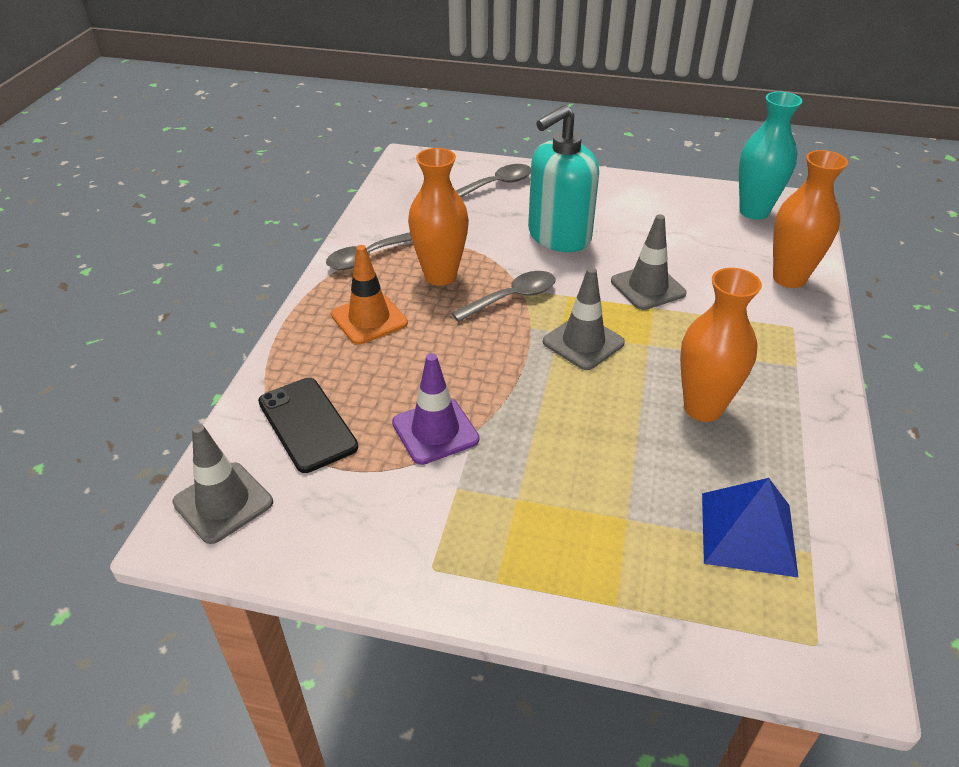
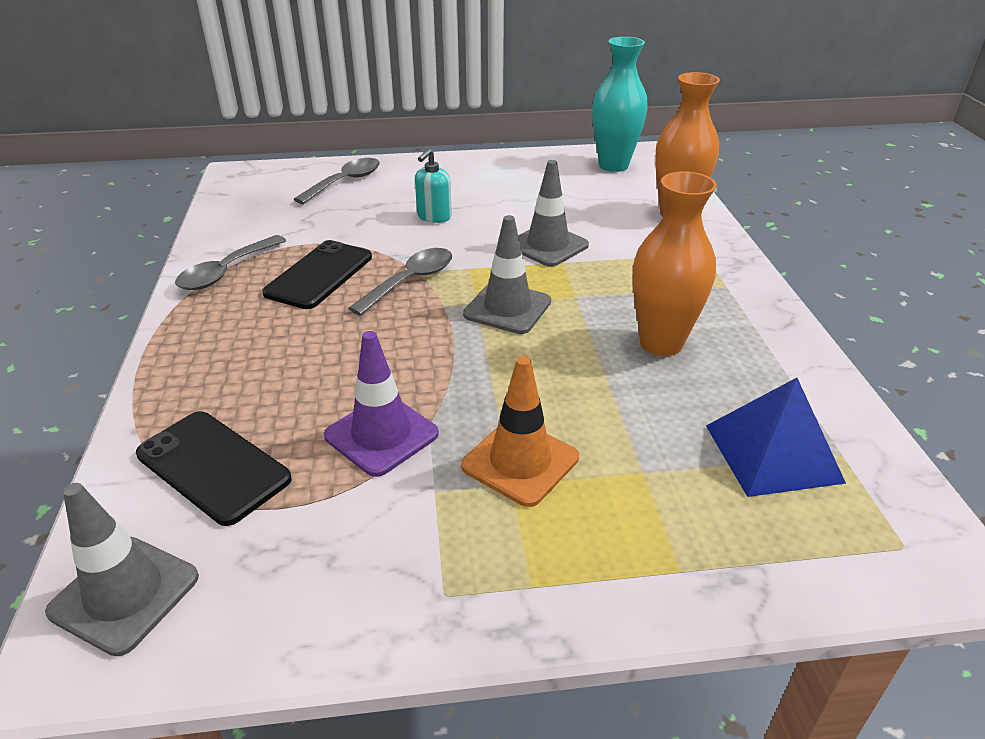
camera: 20 degrees left, 5 degrees down
orange traffic cone [331,245,408,345] -> orange traffic cone moved to [461,356,579,507]
orange vase [408,148,469,286] -> black phone [262,240,372,309]
turquoise soap dispenser [528,105,599,252] -> turquoise soap dispenser [415,149,452,223], size x0.47

